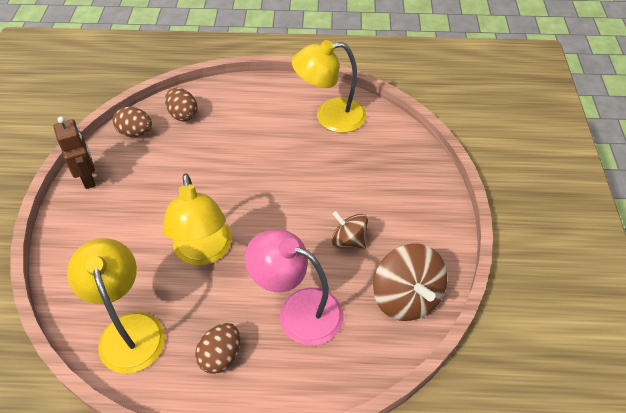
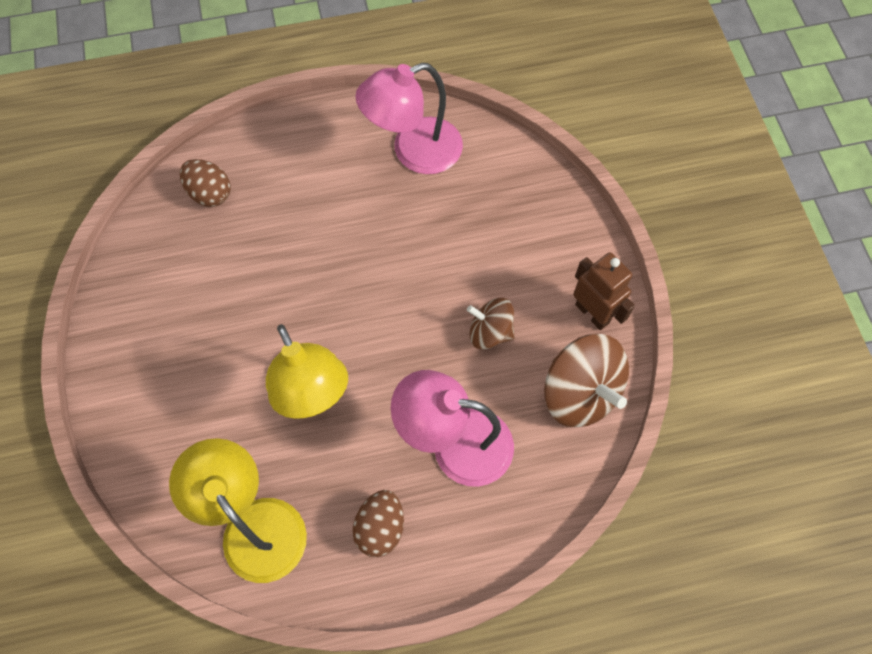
camera: 15 degrees left, 15 degrees up
brown robot [54,116,96,189] -> brown robot moved to [573,252,635,330]
brown egg [113,107,152,137] -> none
yellow lamp [291,40,366,133] -> pink lamp [355,63,463,174]

